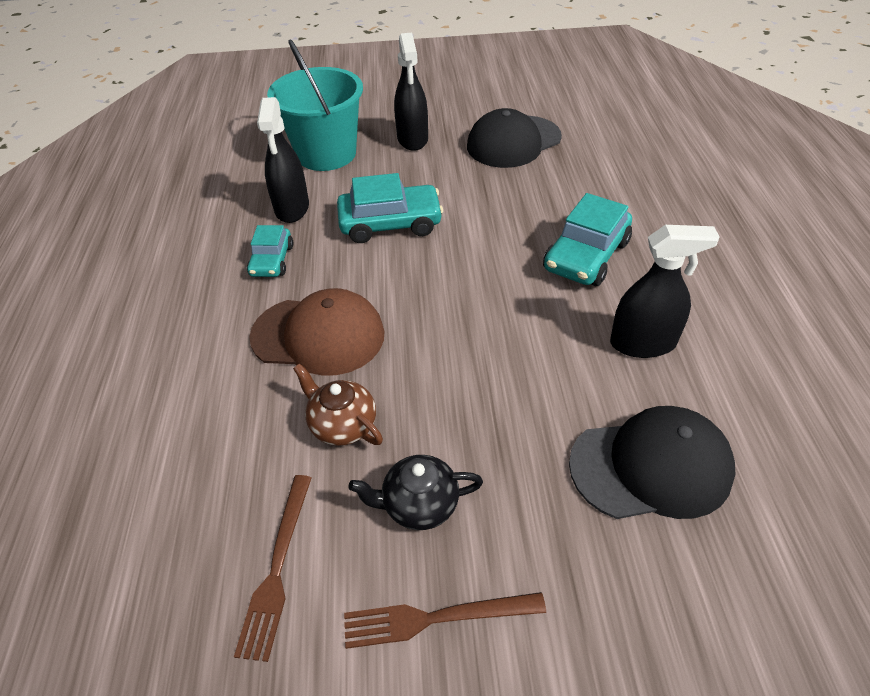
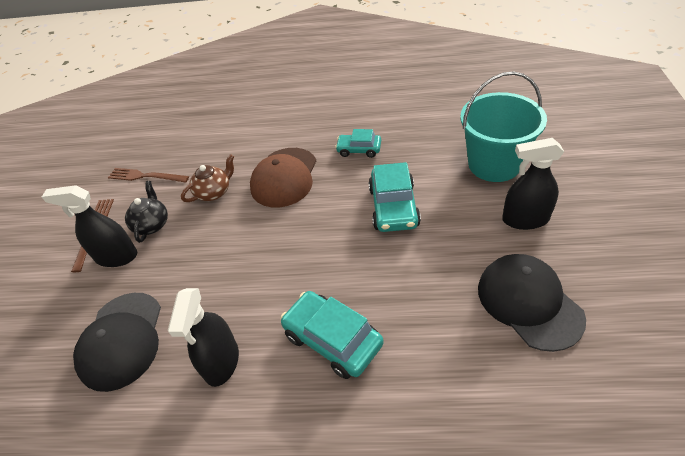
camera: 100 degrees right, 0 degrees up
black spray bottle [257,97,309,223] -> black spray bottle moved to [42,185,137,267]

